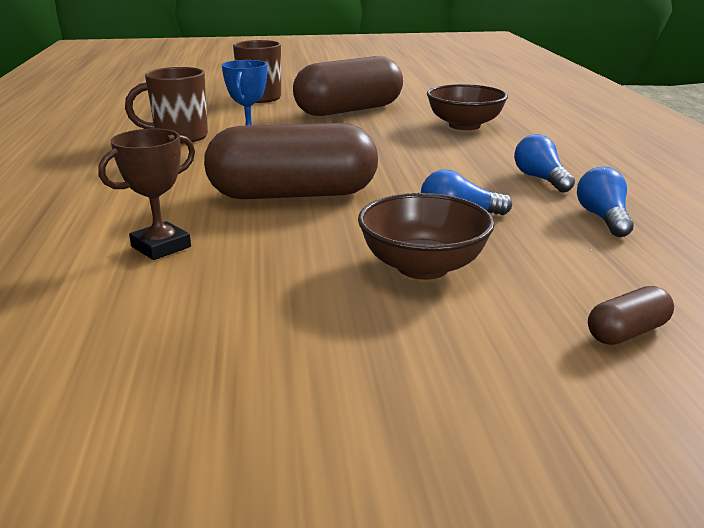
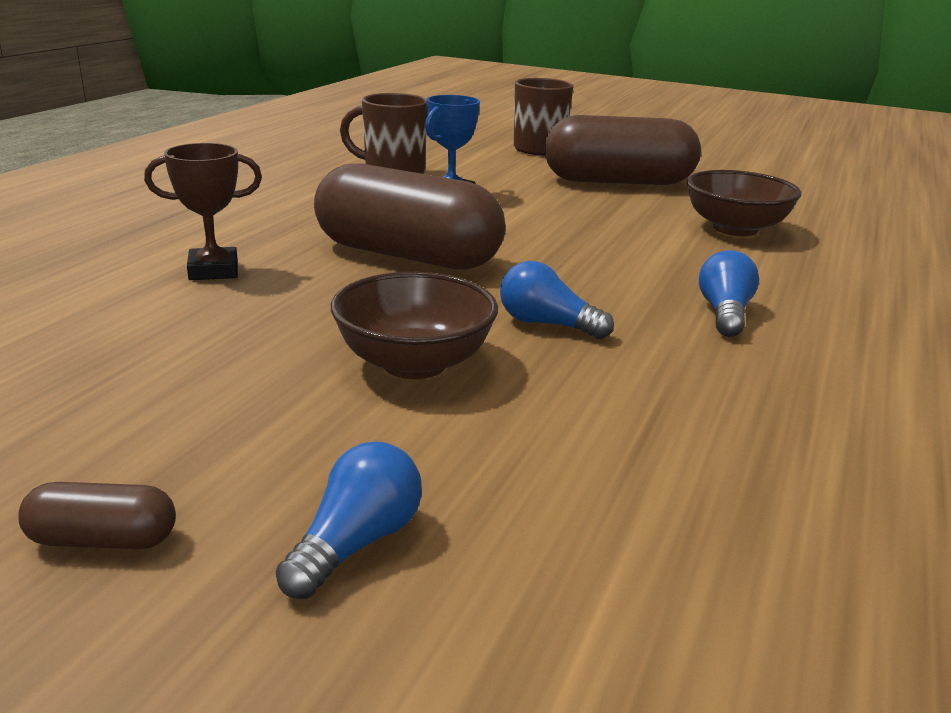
camera: 30 degrees right, 0 degrees up
blue light bulb [577,167,634,237] -> blue light bulb moved to [276,442,422,599]
brown capsule [588,286,674,345] -> brown capsule moved to [18,482,176,549]

